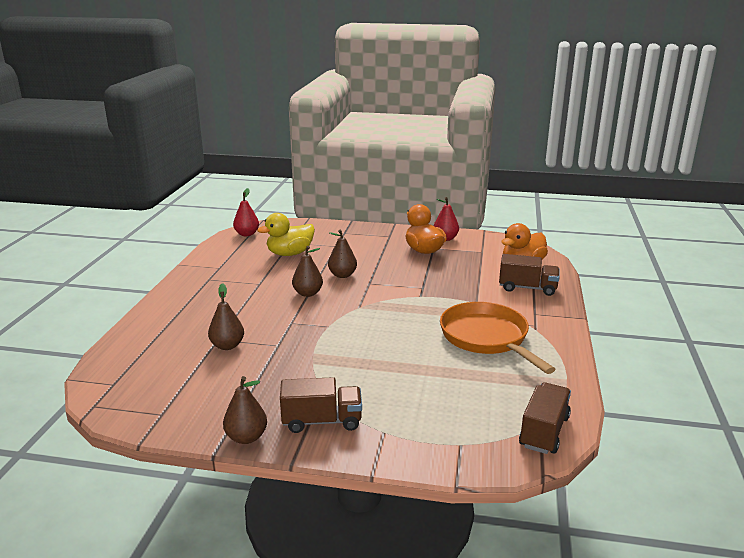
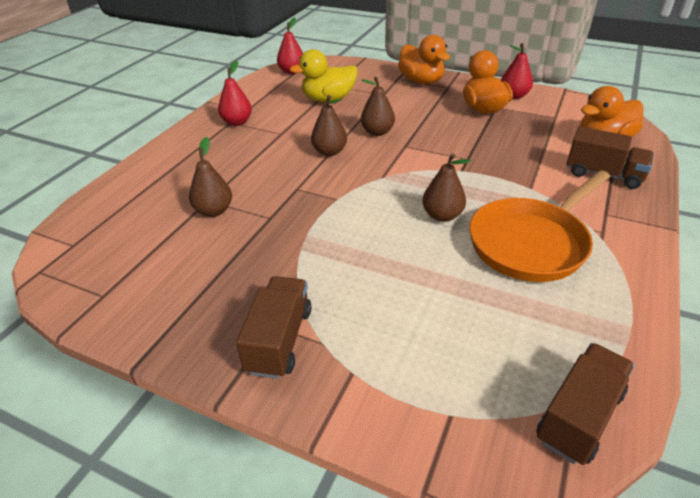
camera: 15 degrees right, 15 degrees up
brown pear [223,376,267,444] -> brown pear moved to [422,153,471,222]
brown truck [280,377,362,433] -> brown truck turned 90 degrees counterclockwise [236,276,312,379]
orange pan [440,302,555,374] -> orange pan turned 120 degrees counterclockwise [469,170,610,282]
none -> red pear [218,60,252,126]
none -> orange duck [398,35,450,84]

